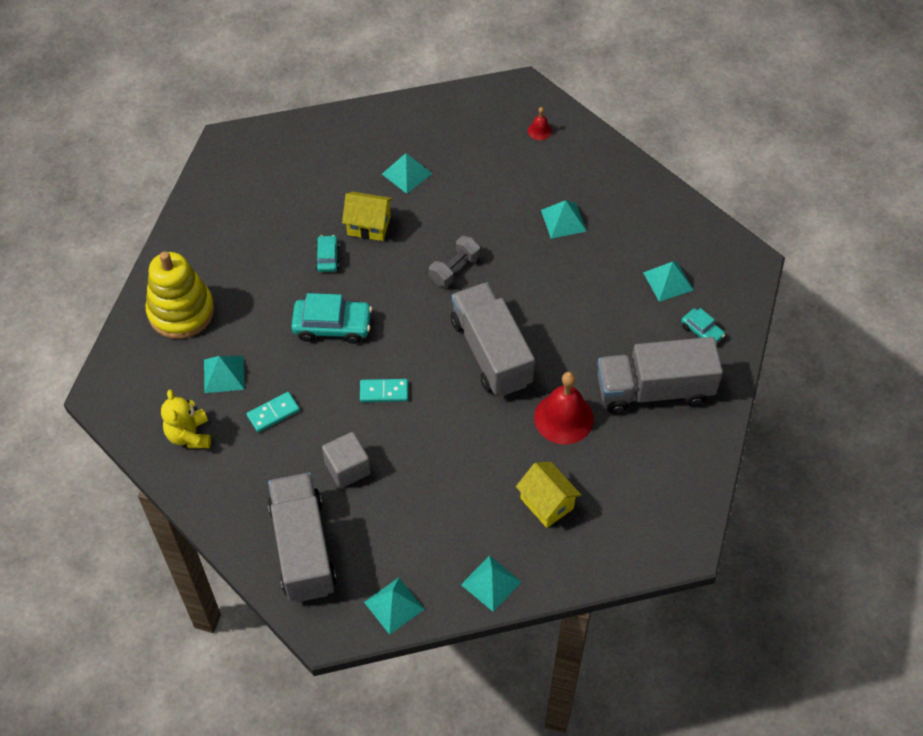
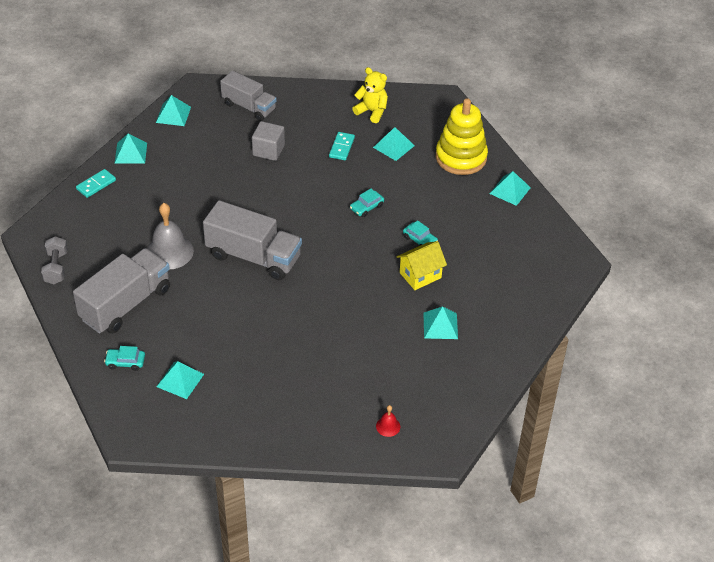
camera: 135 degrees right, 10 degrees down
grey truck [268,472,336,602] -> grey truck [220,71,277,121], size x0.66
turquoise car [291,293,372,344] -> turquoise car [350,189,384,217], size x0.56
turquoise domino [360,379,408,402] -> turquoise domino moved to [76,169,116,198]
grey dumbbell [429,236,480,287] -> grey dumbbell moved to [41,236,68,284]
yellow house [516,462,581,528] -> none
red bell [534,372,594,444] -> grey bell [147,203,194,269]
turquoise pyramid [541,200,587,239] -> turquoise pyramid moved to [490,171,531,206]

